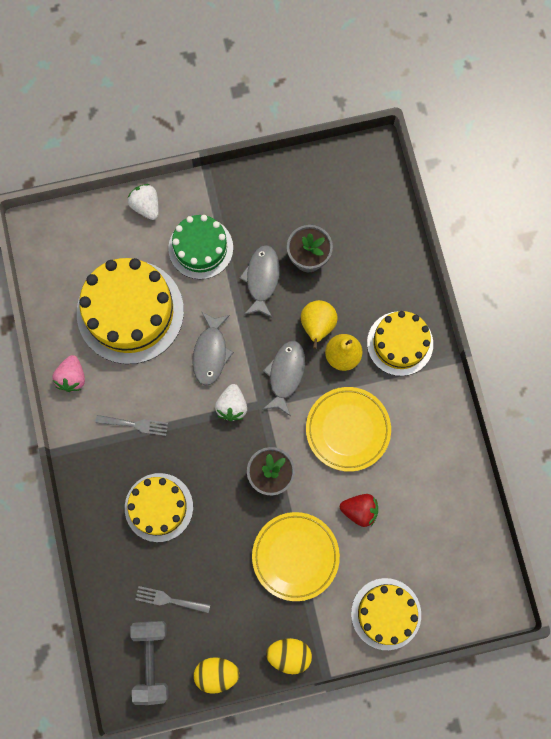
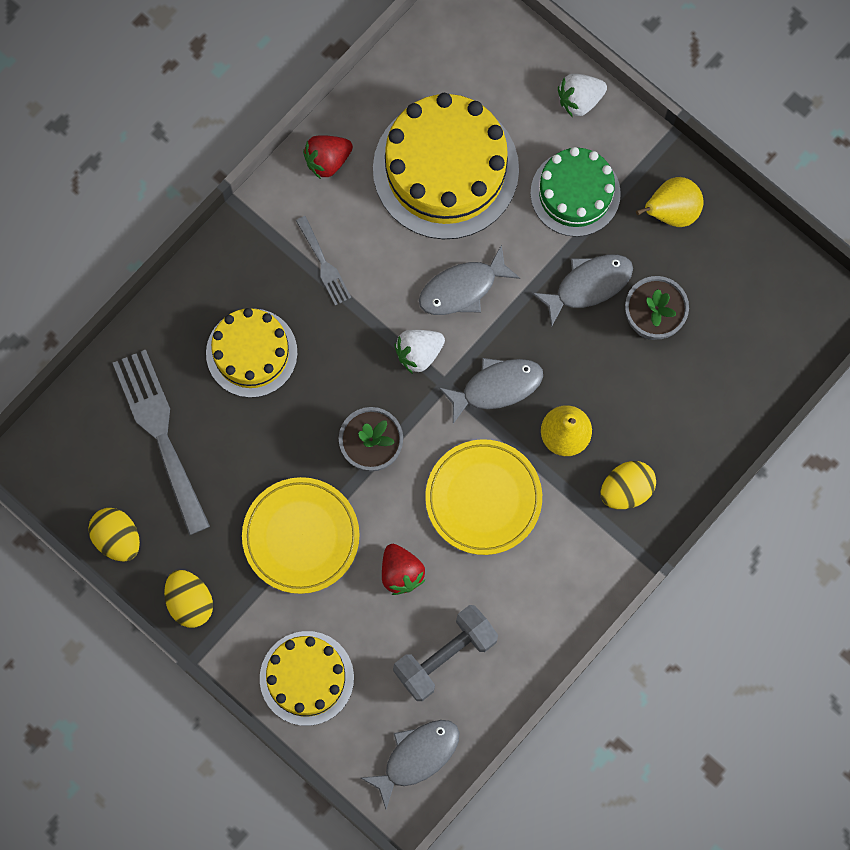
camera: 55 degrees right, 0 degrees up
pink strawberry [52,355,85,392] -> red strawberry [303,135,353,179]
white strawberry [128,184,159,220] -> white strawberry turned 135 degrees counterclockwise [558,74,607,117]
grey dumbbell [130,621,169,705] -> grey dumbbell moved to [393,605,498,701]
grey fork [135,586,210,613] -> grey fork [113,349,210,535], size x1.97
yellow pear [301,300,338,349] -> yellow pear moved to [636,177,703,227]
yellow cake [367,311,433,376] -> yellow egg [601,461,656,509]
none -> grey fish [361,720,460,809]

